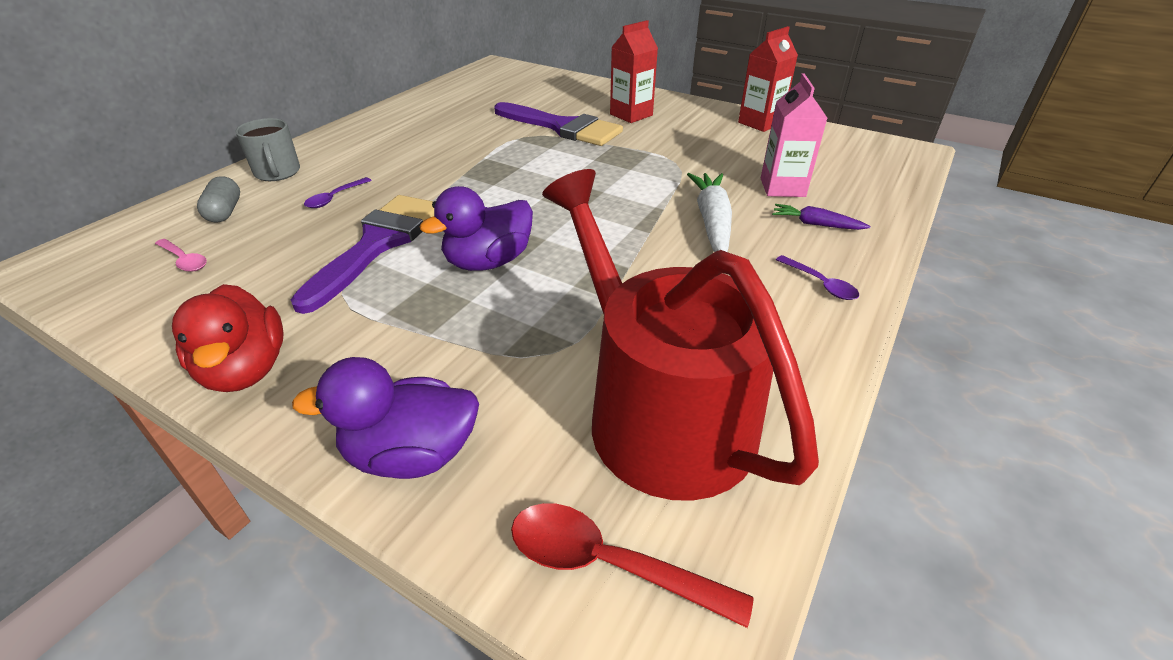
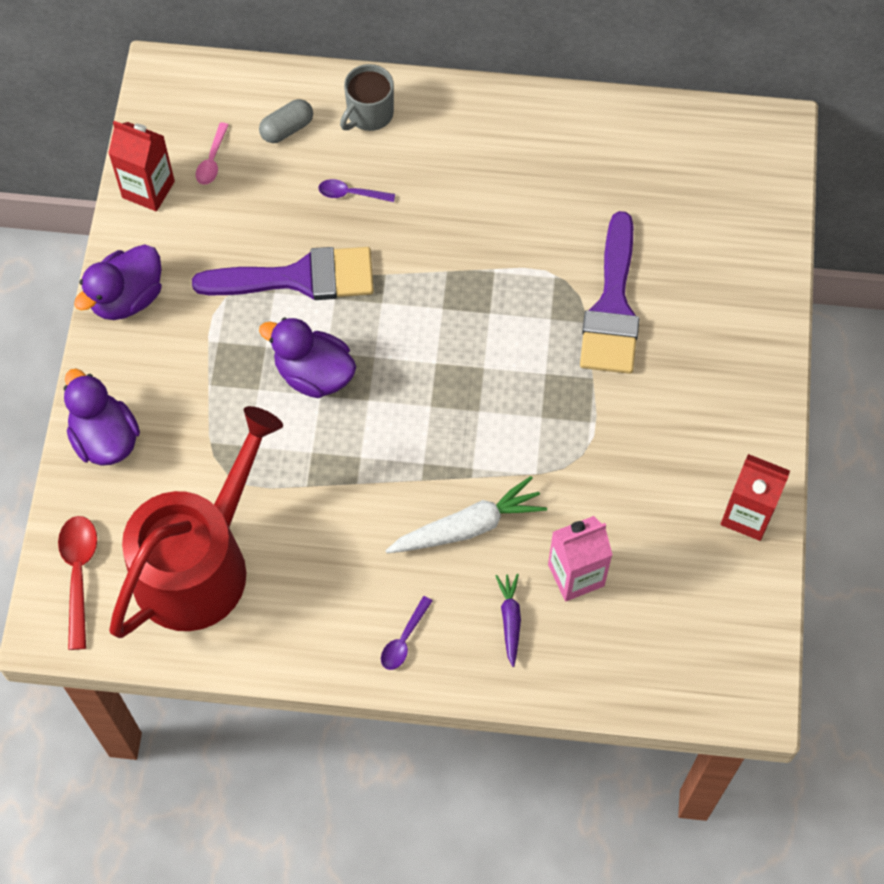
camera: 65 degrees right, 25 degrees up
red duck [172,284,284,392] -> purple duck [74,245,162,320]
red carton [610,20,658,123] -> red carton moved to [108,121,175,211]

